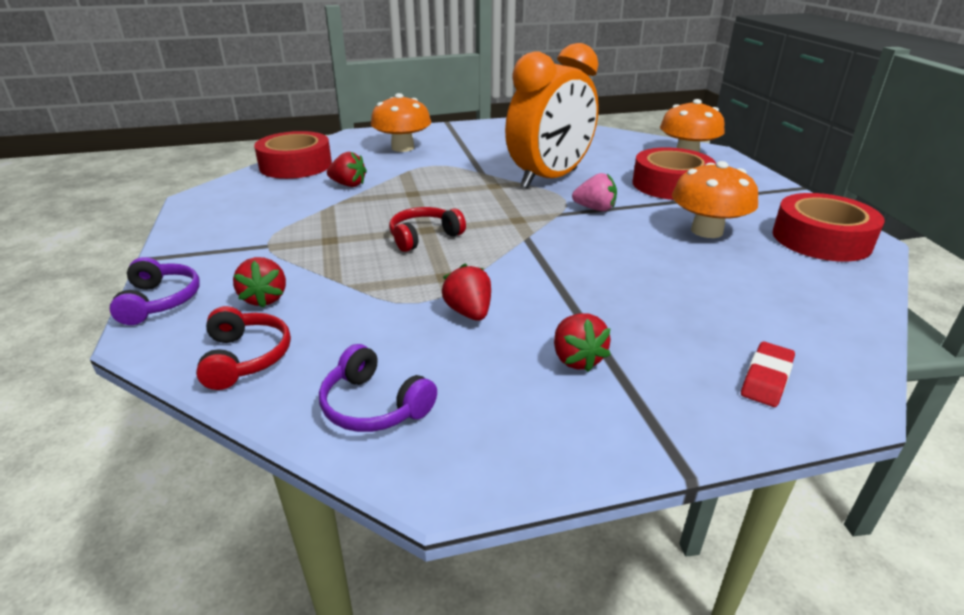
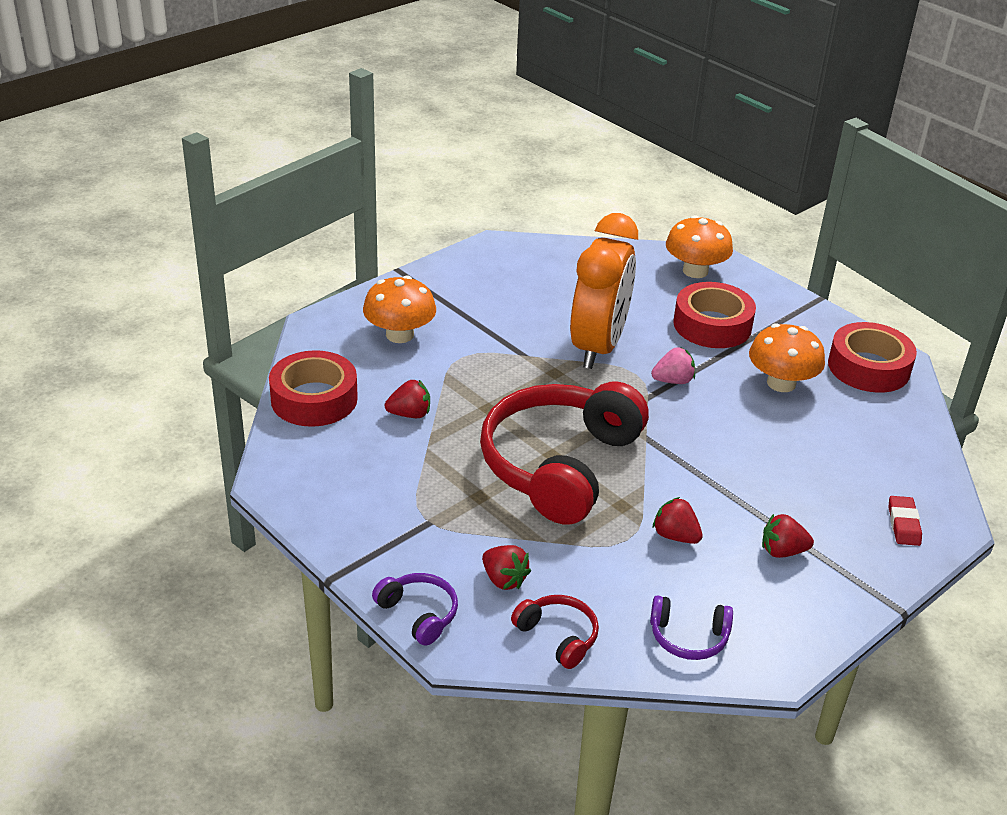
camera: 30 degrees left, 5 degrees up
red headphones [389,207,466,252] -> red headphones [480,381,649,525], size x2.38
red strawberry [554,313,611,372] -> red strawberry turned 135 degrees clockwise [762,514,814,558]

